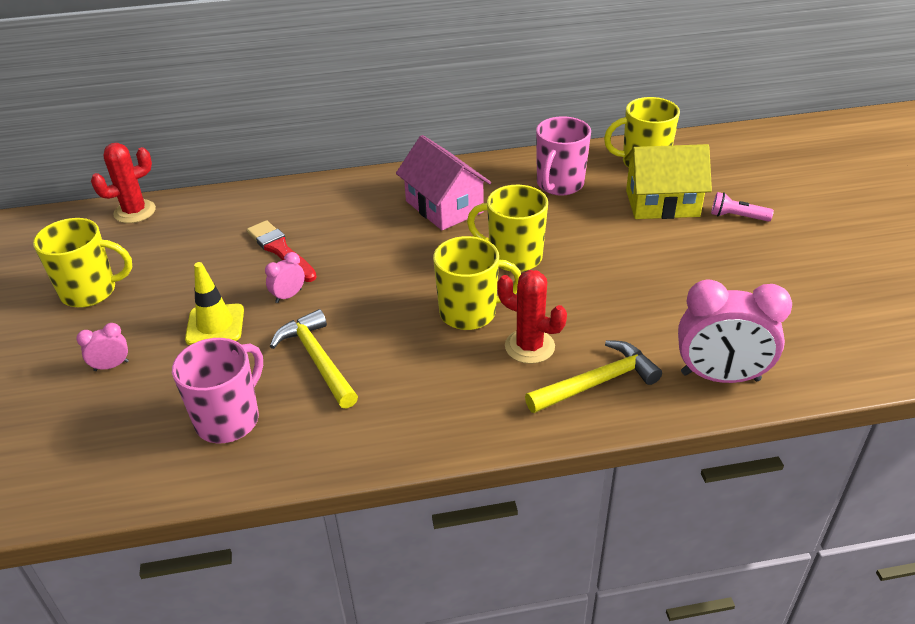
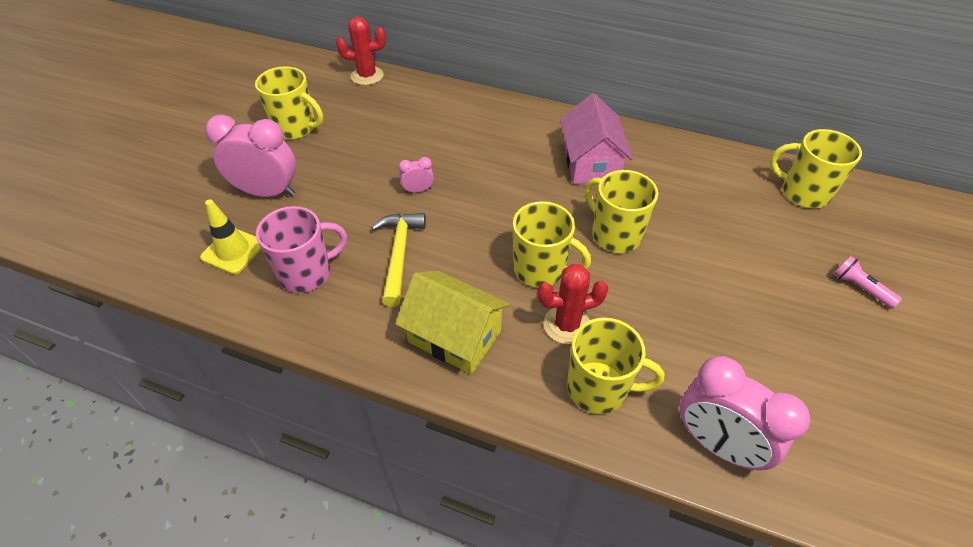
camera: 30 degrees right, 10 degrees up
pink clock [76,323,129,371] -> pink clock [205,115,296,197], size x2.20
yellow traffic cone [185,262,244,345] -> yellow traffic cone moved to [200,199,261,274]
red brush [247,220,317,282] -> none
red cactus [497,270,567,364] -> red cactus turned 75 degrees counterclockwise [537,264,609,344]
yellow hammer [525,340,662,413] -> yellow mug [567,318,665,414]
pink mug [536,116,591,196] -> none
yellow house [625,144,712,219] -> yellow house moved to [395,271,510,375]

